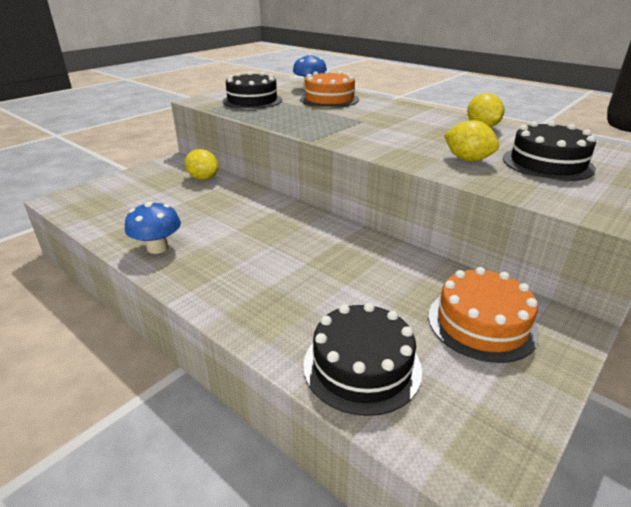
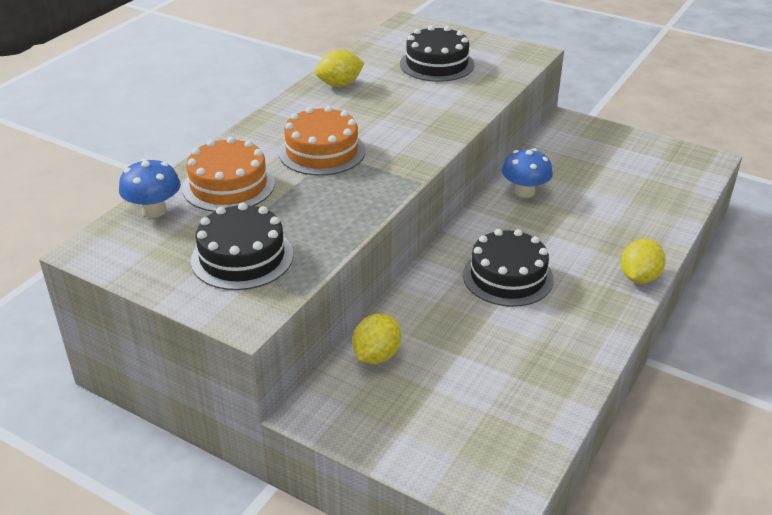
camera: 100 degrees left, 5 degrees up
blue mushroom [125,201,181,254] -> blue mushroom moved to [502,148,553,198]
black cake [303,303,422,416] -> black cake moved to [463,229,554,307]
orange cake [428,267,539,363] -> orange cake moved to [279,106,366,176]
yellow lemon [444,120,499,161] -> yellow lemon moved to [621,239,666,284]

